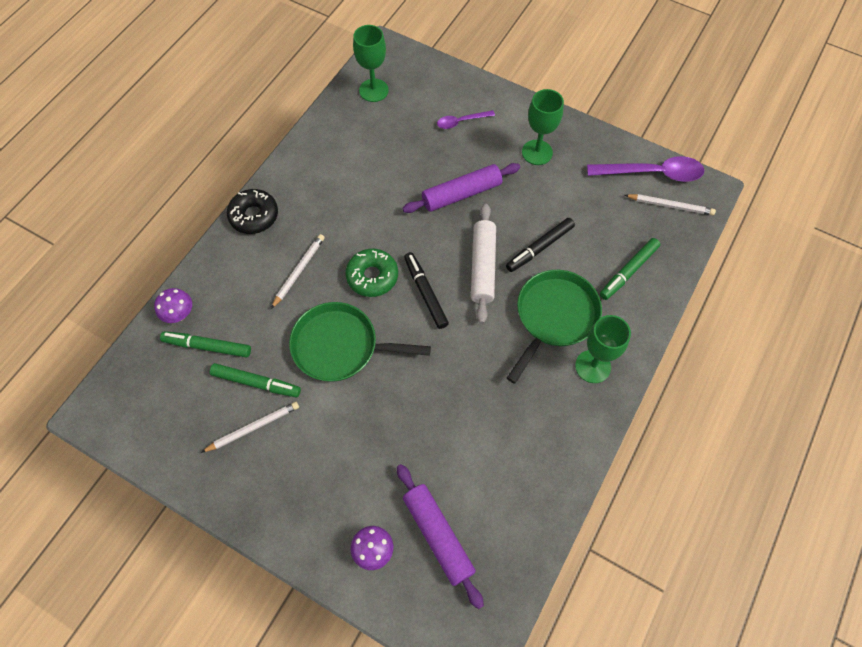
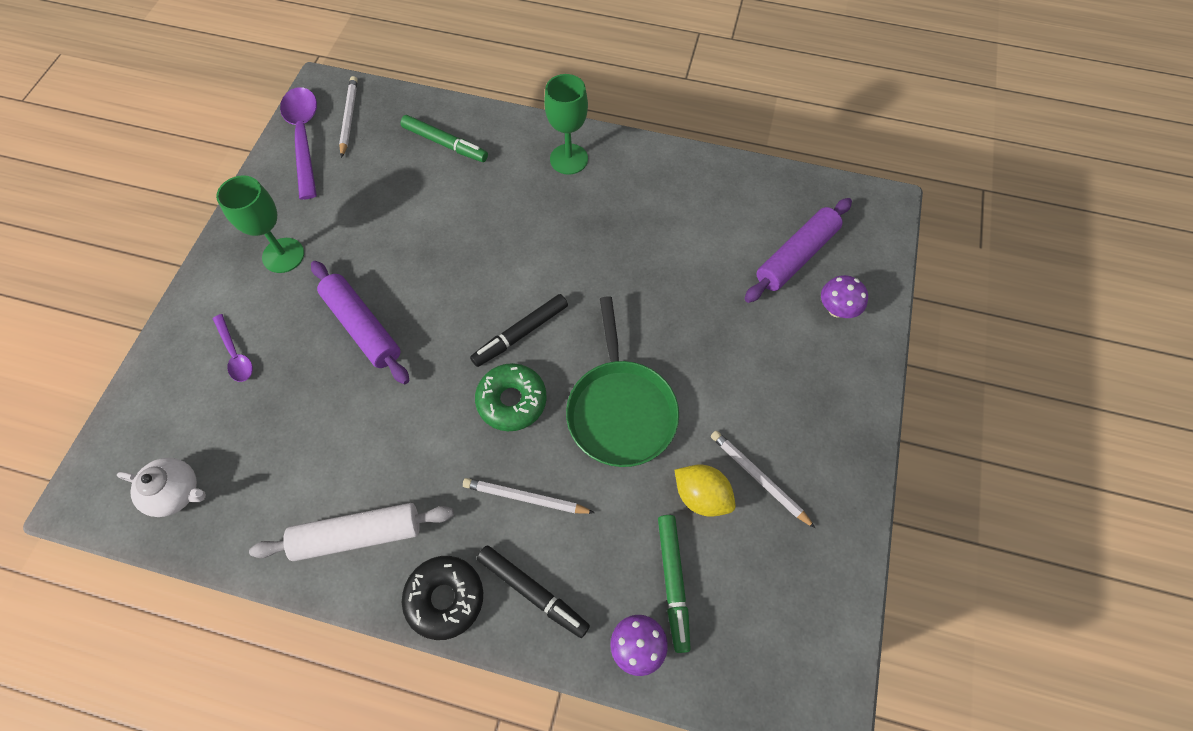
camera: 105 degrees left, 0 degrees up
green marker [210,363,301,397] -> yellow lemon [675,464,736,517]
green goblet [353,25,389,102] -> white teapot [117,458,206,517]
white rolling pin [471,204,496,324] -> white rolling pin moved to [249,503,454,561]
black marker [506,218,575,272] -> black marker moved to [477,545,590,638]
green pan [507,270,602,384] -> none

